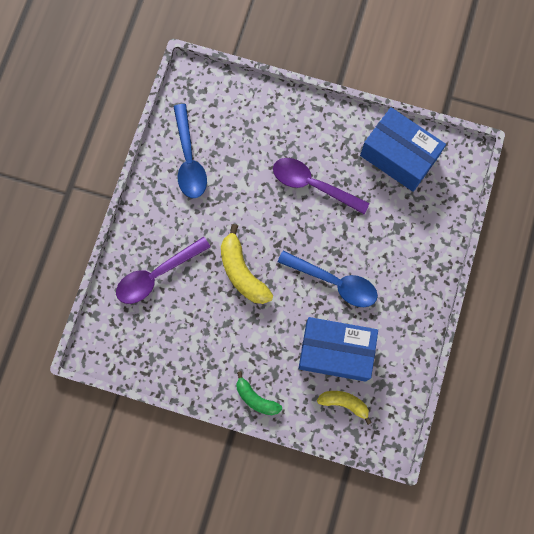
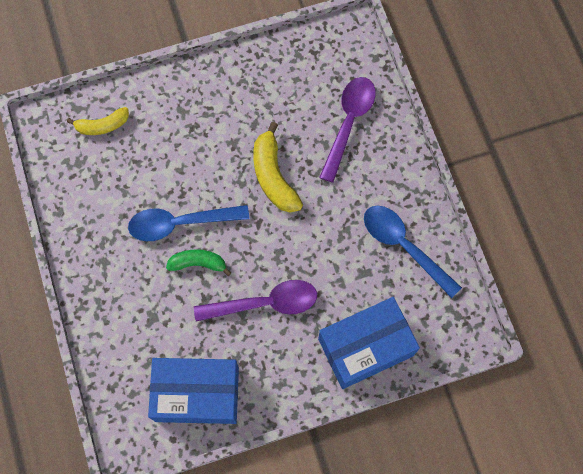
camera: 145 degrees right, 5 degrees down
yellow banana [221,224,273,304] -> yellow banana turned 135 degrees counterclockwise [253,122,303,212]
green banana [236,371,282,415] -> green banana moved to [166,249,231,276]
blue box [298,317,378,382] -> blue box moved to [318,297,420,389]

